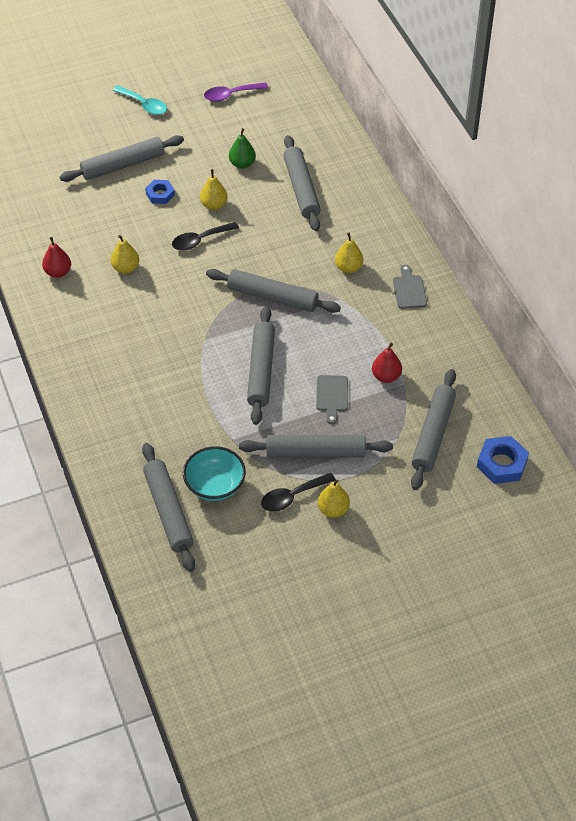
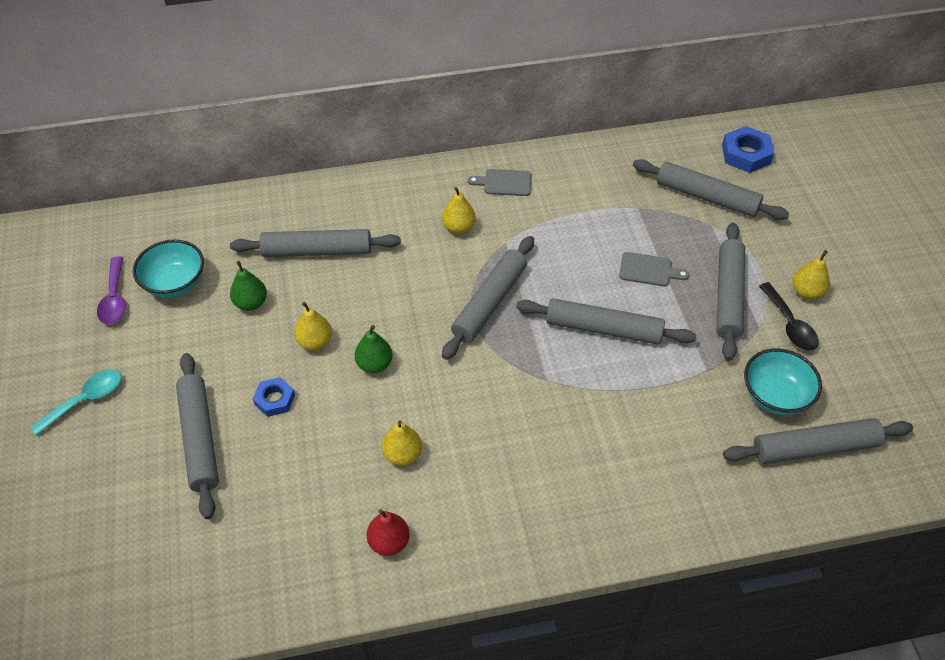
camera: 80 degrees left, 0 degrees up
black spoon [172,222,239,251] -> green pear [355,325,393,373]
red pear [372,343,402,383] -> none
none -> turquoise bowl [133,240,204,298]

